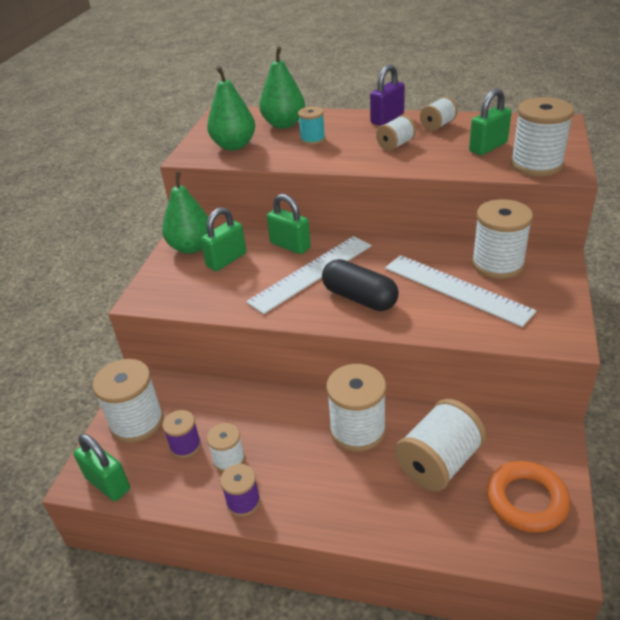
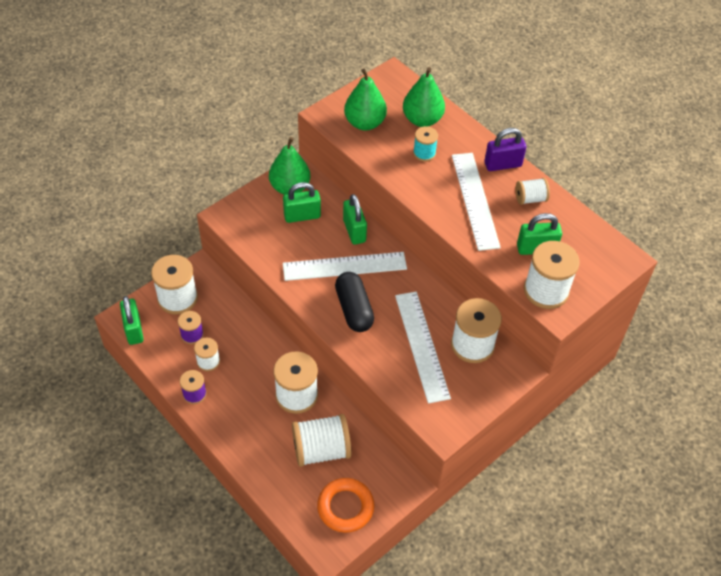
camera: 30 degrees right, 15 degrees up
white spool [376,115,416,151] -> white ruler [452,153,501,251]

